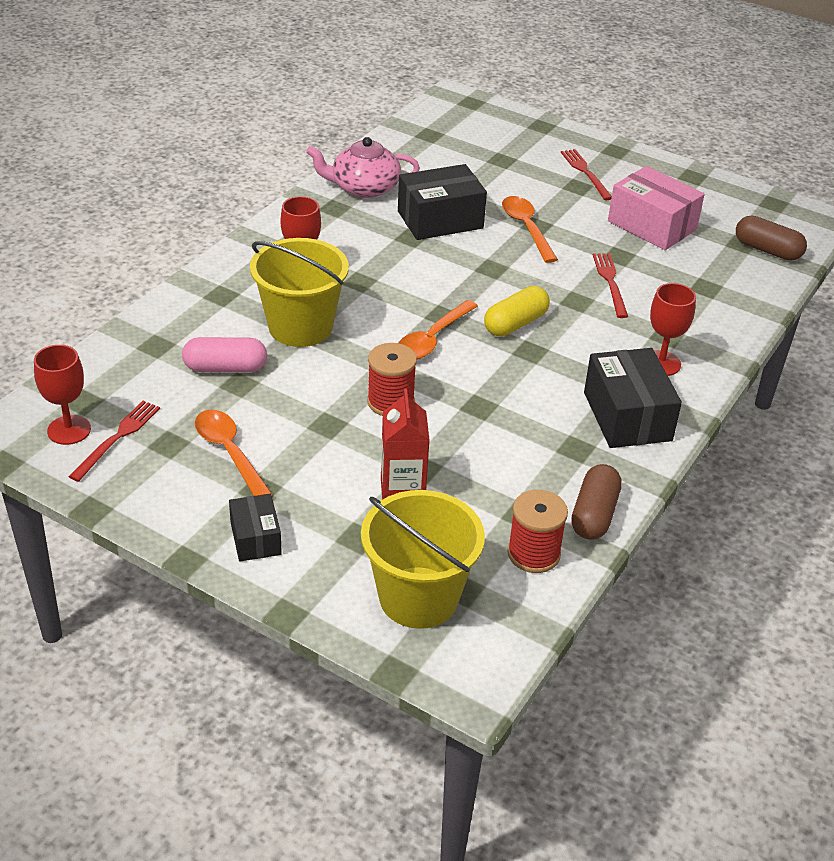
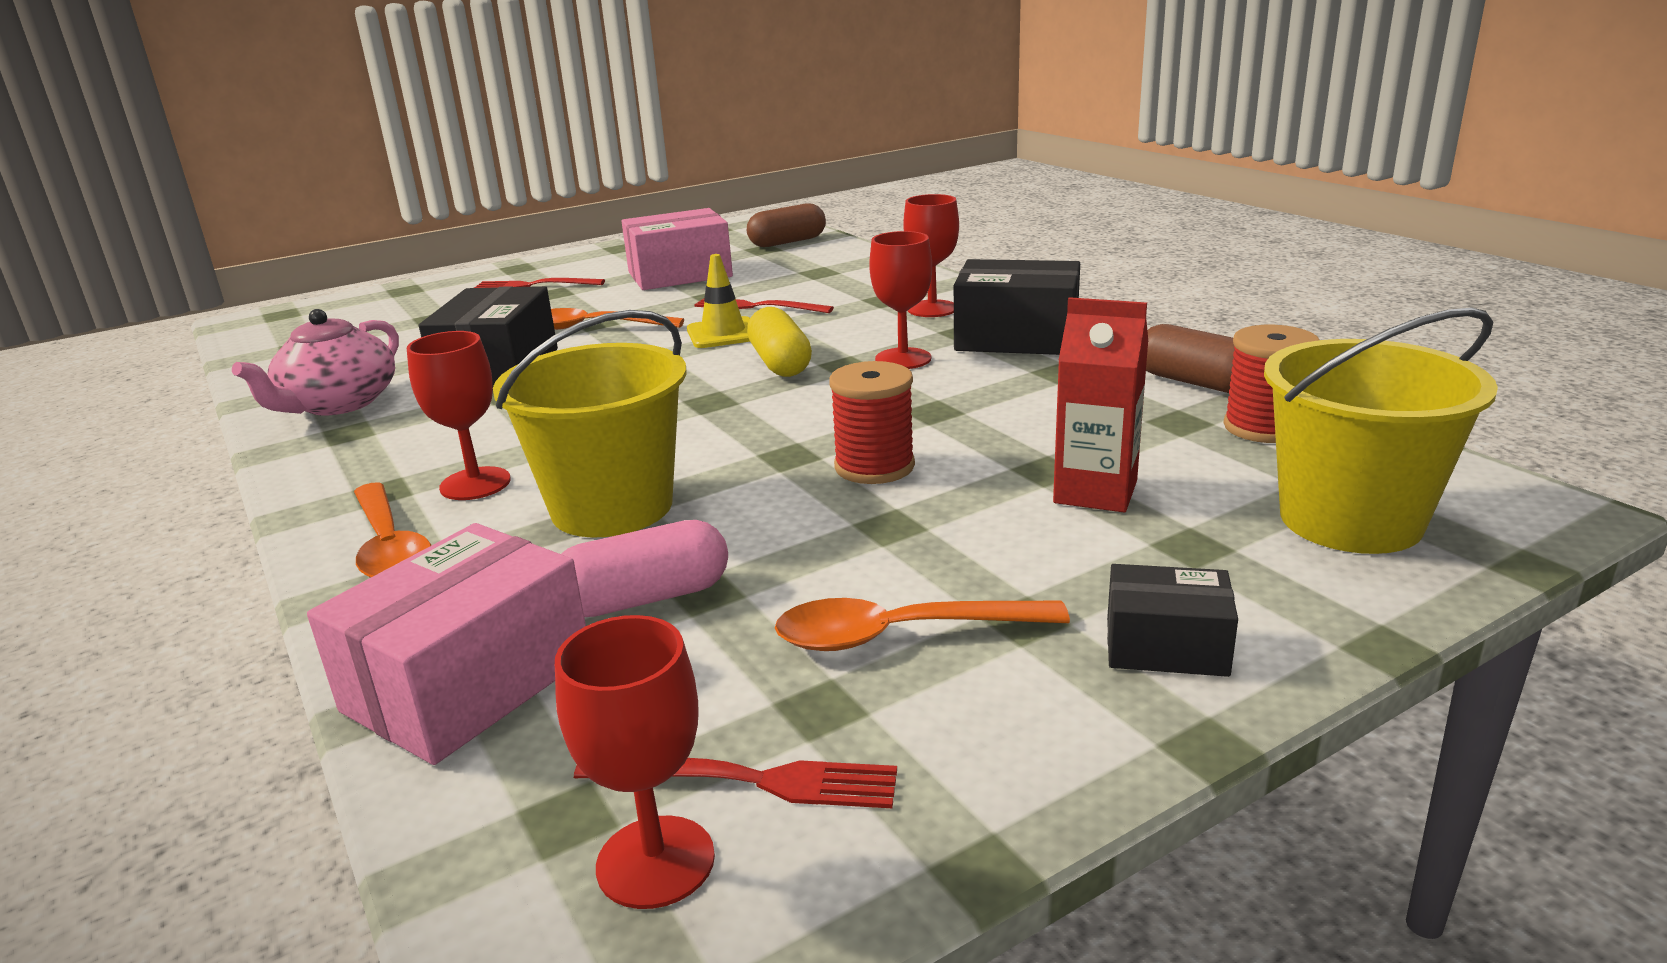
camera: 60 degrees left, 15 degrees down
red fork [68,401,160,482] -> red fork turned 135 degrees clockwise [574,758,897,808]
pink capsule [182,337,267,372] -> pink capsule turned 45 degrees clockwise [561,520,728,617]
orange spoon [398,300,478,359] -> orange spoon moved to [354,483,431,578]
none -> pink box [307,523,586,765]
none -> yellow traffic cone [687,254,750,348]
none -> red goblet [869,231,932,369]

